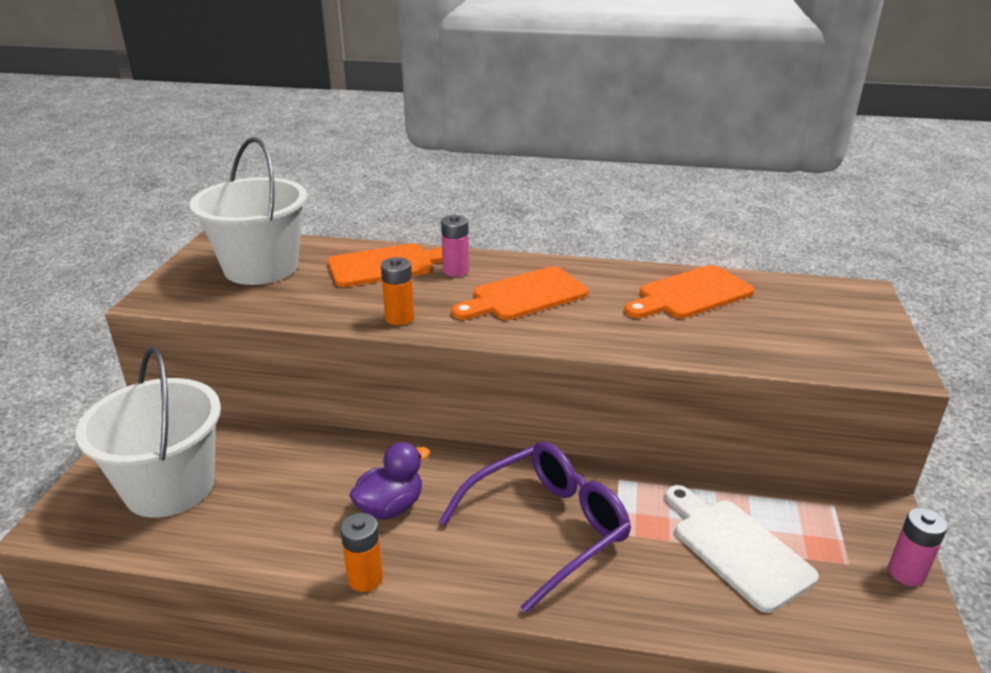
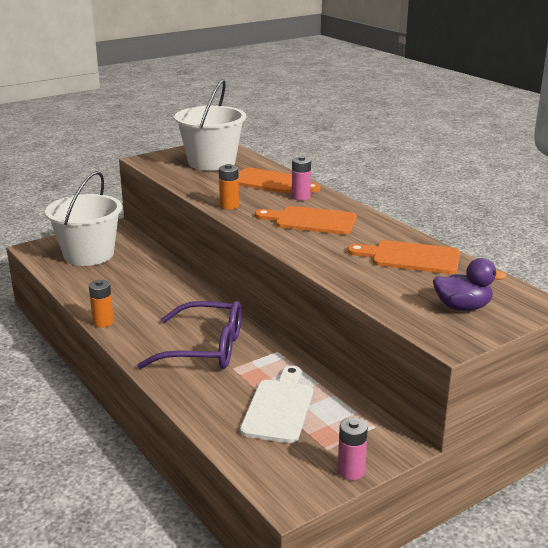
camera: 45 degrees right, 5 degrees down
purple duck [349,442,430,520] -> purple duck moved to [433,258,507,311]

